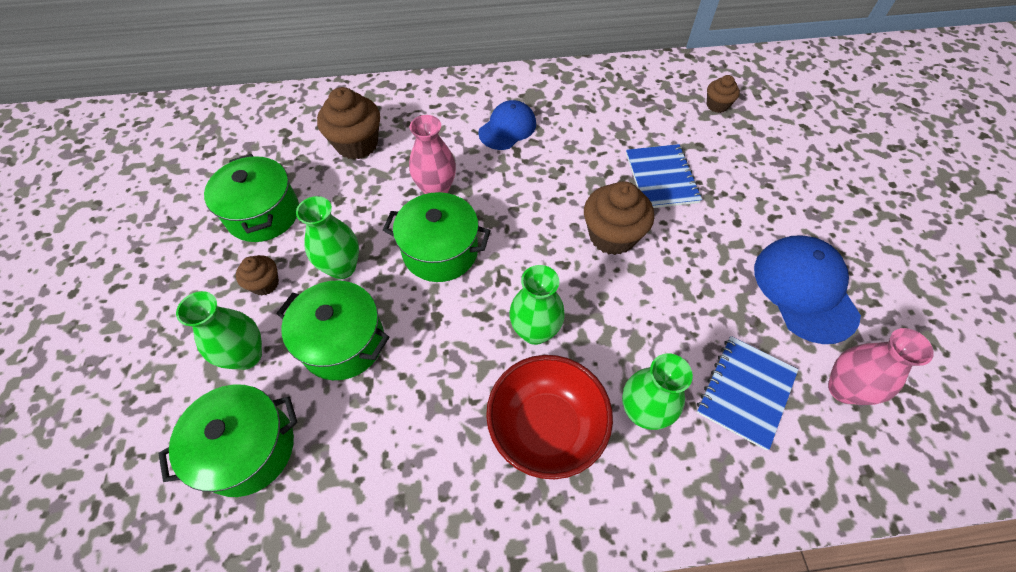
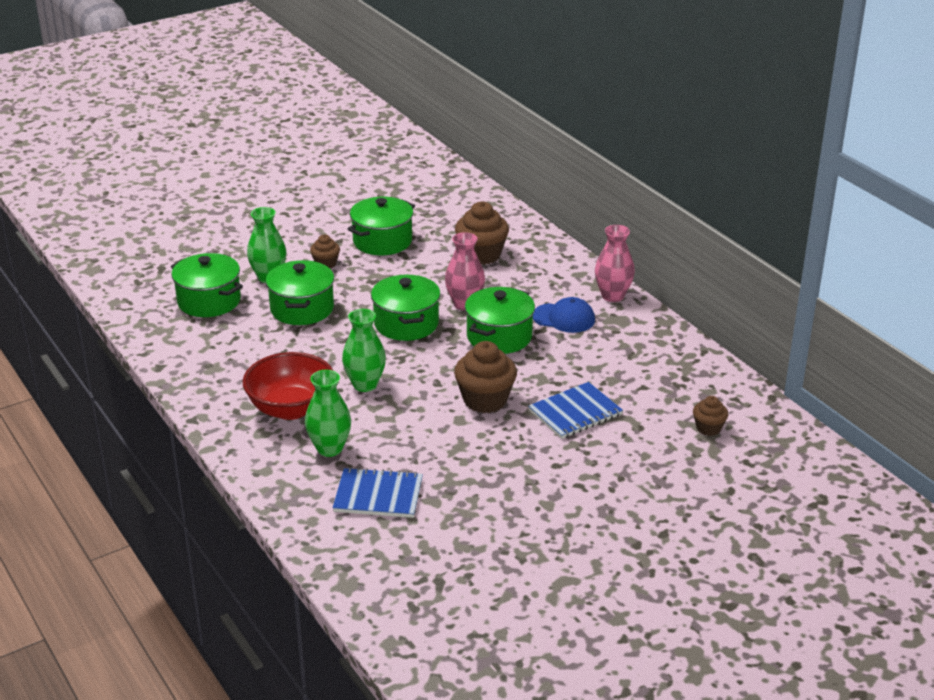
camera: 65 degrees right, 25 degrees down
green vase [296,196,359,279] -> none
blue cap [754,235,861,344] -> none
pink vase [828,328,934,405] -> pink vase moved to [595,225,635,302]
none -> green pot [465,287,535,354]

